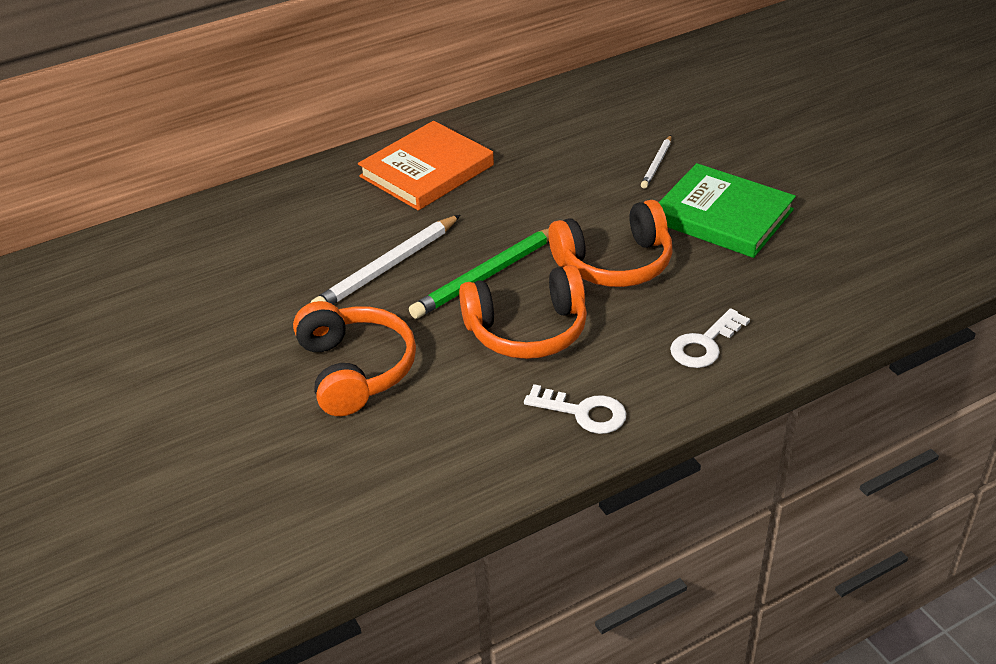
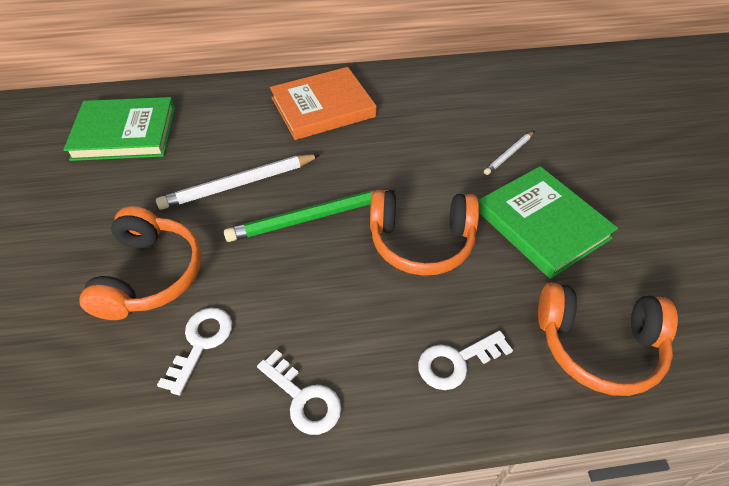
camera: 20 degrees right, 10 degrees up
orange headphones [459,265,587,359] -> orange headphones moved to [538,283,678,396]
none -> green book [63,97,175,161]
none -> white key [157,308,232,395]

